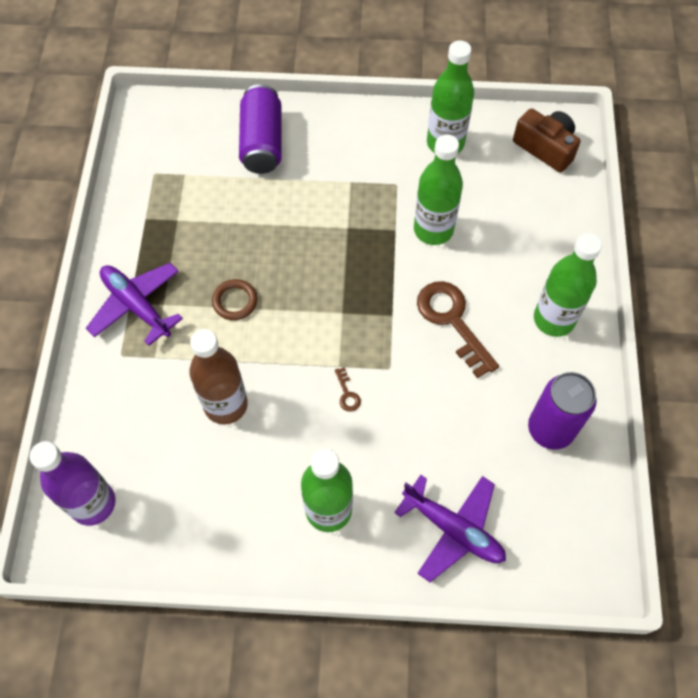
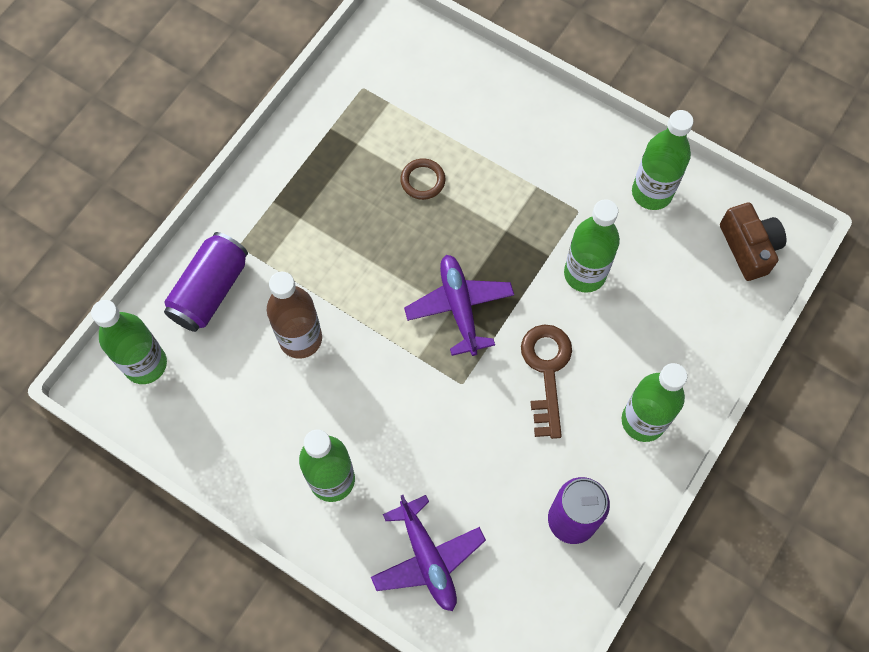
camera: 30 degrees right, 5 degrees up
purple bottle [29,441,116,526] -> green bottle [91,300,167,384]
purple plane [86,263,183,346] -> purple plane moved to [404,255,514,356]
brown ring [212,279,258,320] -> brown ring moved to [400,158,445,200]
purple can [239,84,282,174] -> purple can moved to [164,232,248,332]
brown key [335,367,361,412] -> none

